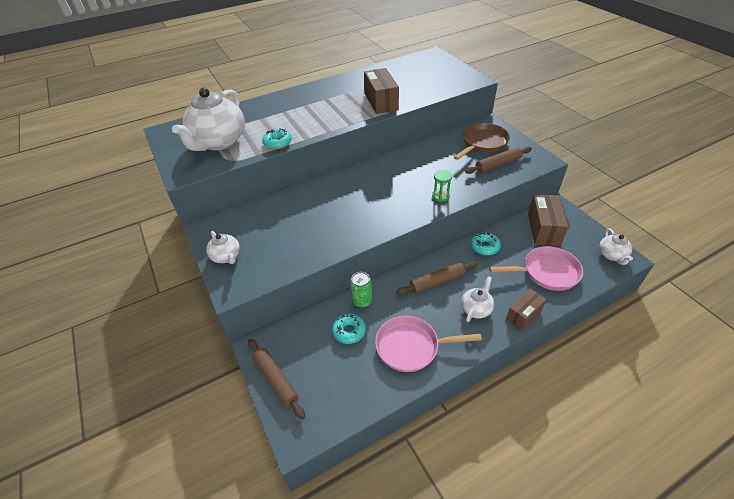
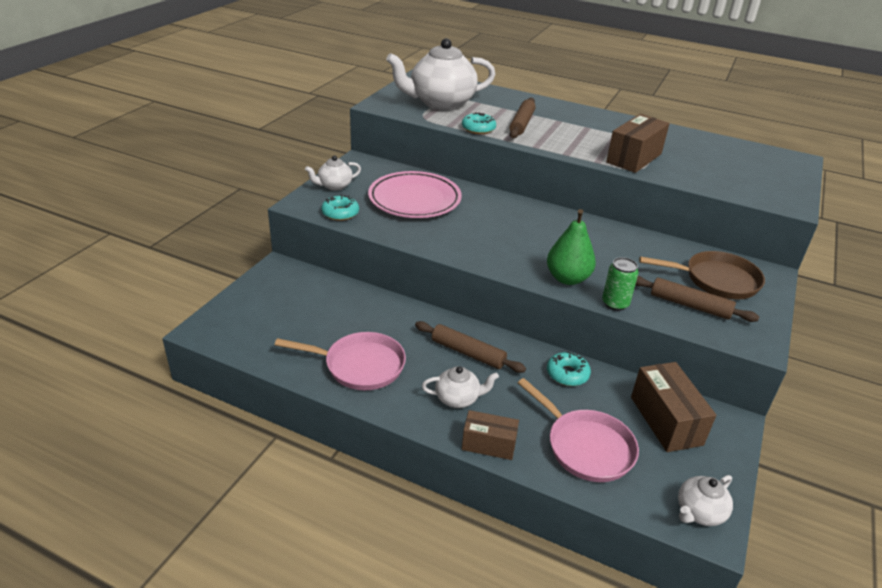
camera: 50 degrees right, 10 degrees down
white teapot [206,231,240,264] -> white teapot turned 45 degrees clockwise [305,156,361,191]
brown rolling pin [248,339,305,419] -> brown rolling pin moved to [509,98,536,138]
turquoise donut [332,313,366,344] -> turquoise donut moved to [321,195,359,221]
green can [350,272,372,308] -> green can moved to [602,257,639,311]
pink pan [375,316,482,372] -> pink pan turned 135 degrees clockwise [275,332,406,390]
green hourglass [432,170,452,202] -> green pear [547,209,596,285]
brown box [528,194,569,246] -> brown box turned 75 degrees counterclockwise [631,362,716,452]
none -> pink plate [368,171,462,218]

